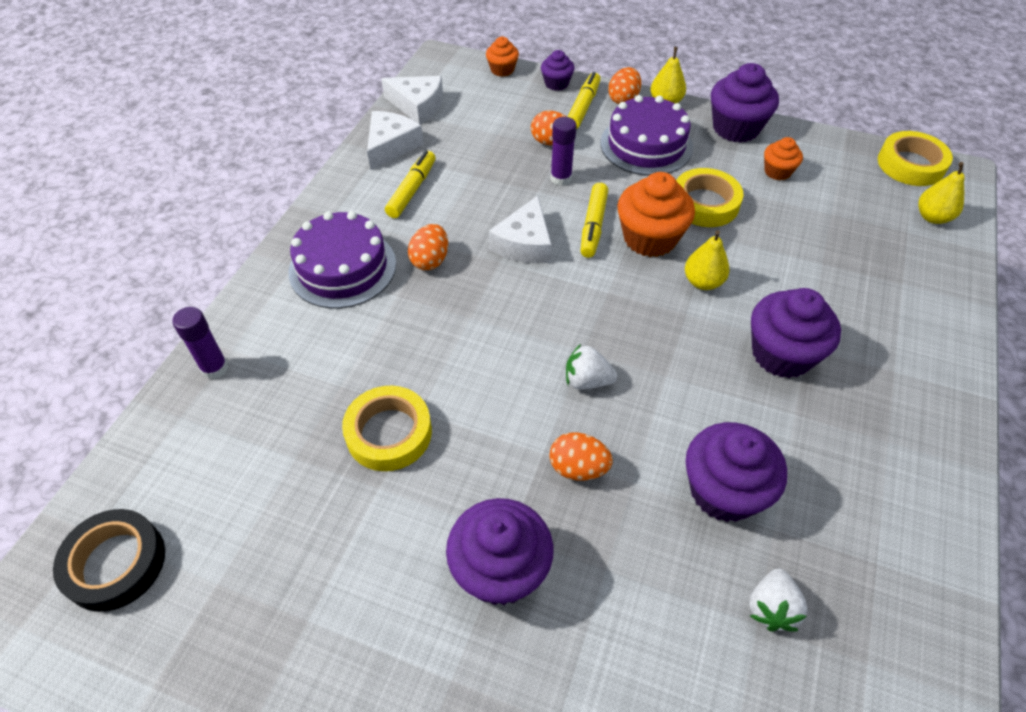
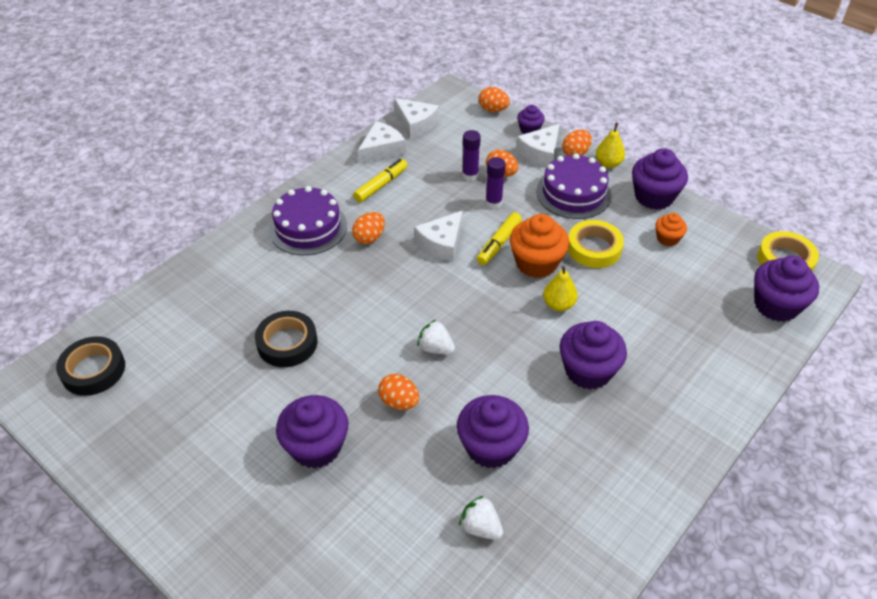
camera: 20 degrees right, 5 degrees down
purple glue stick [172,307,228,379] -> purple glue stick moved to [462,130,481,181]
yellow tape [342,386,432,471] -> black tape [255,311,317,367]
orange cupcake [486,37,519,77] -> orange egg [479,87,510,112]
yellow marker [568,72,601,129] -> white cheese [516,124,559,167]
white strawberry [749,569,808,632] -> white strawberry turned 90 degrees clockwise [459,496,503,540]
yellow pear [918,162,965,224] -> purple cupcake [754,256,819,322]

